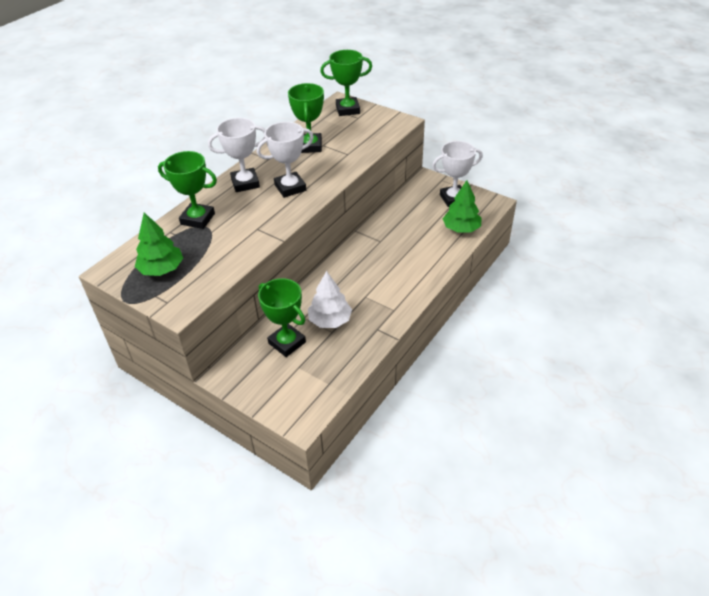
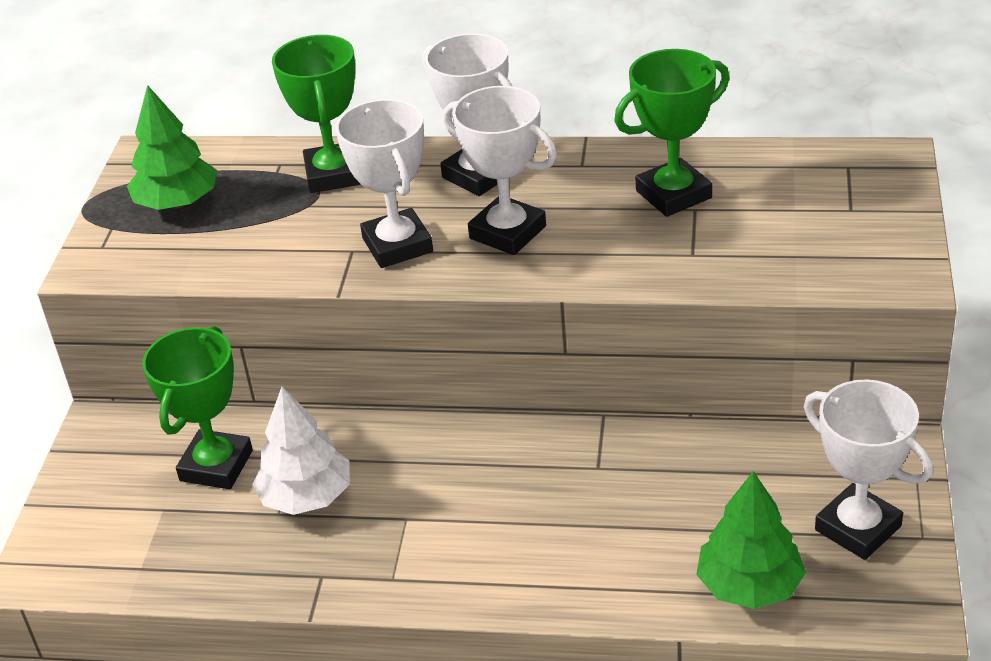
camera: 65 degrees right, 5 degrees down
green trophy [320,50,372,116] -> none
none -> white trophy [335,99,433,268]

